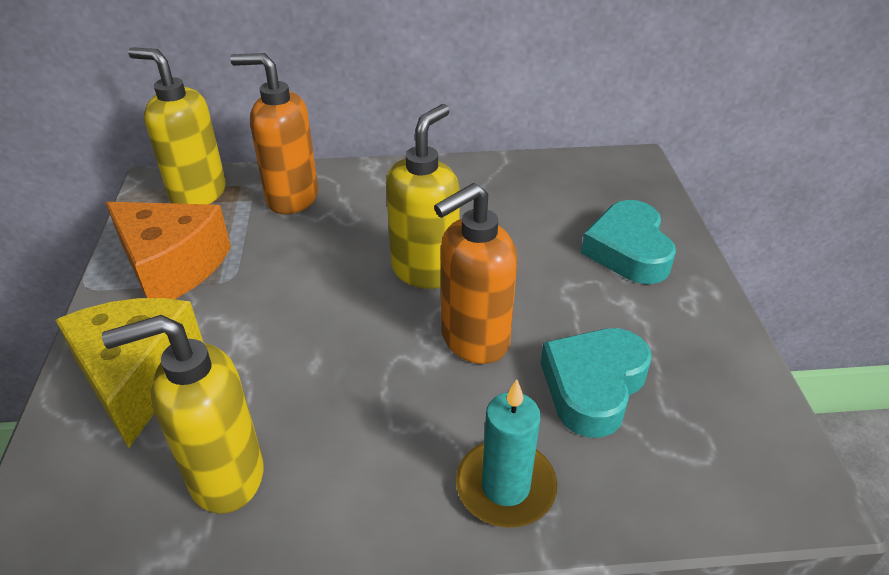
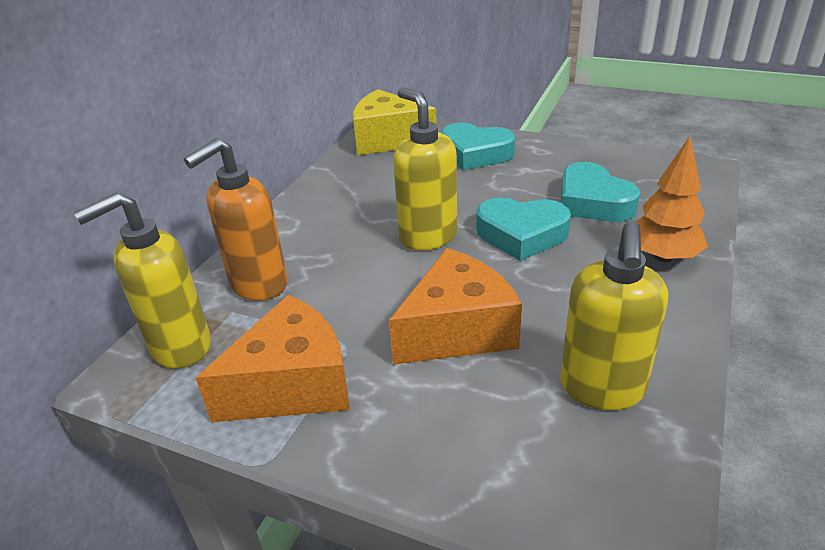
camera: 60 degrees left, 5 degrees down
yellow cheese [55,298,204,448] -> yellow cheese moved to [353,89,437,155]
orange soap dispenser [434,183,517,364] -> turquoise heart [476,197,571,261]
turquoise candle [456,380,557,528] -> orange tree [636,136,708,262]
none -> orange cheese [389,248,522,365]

